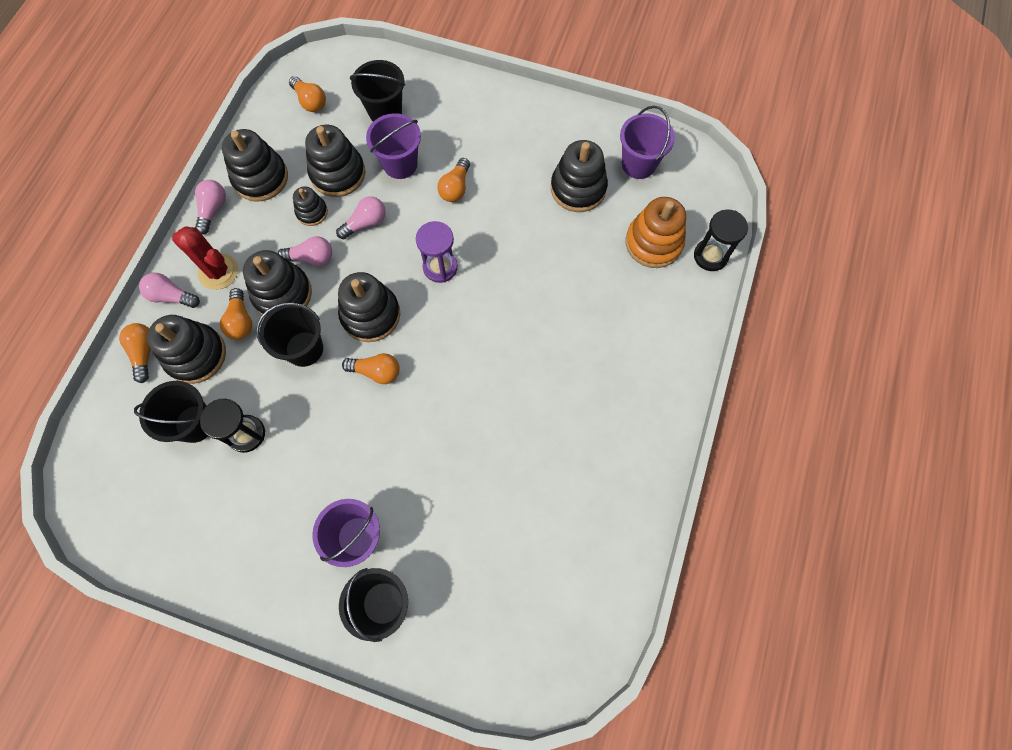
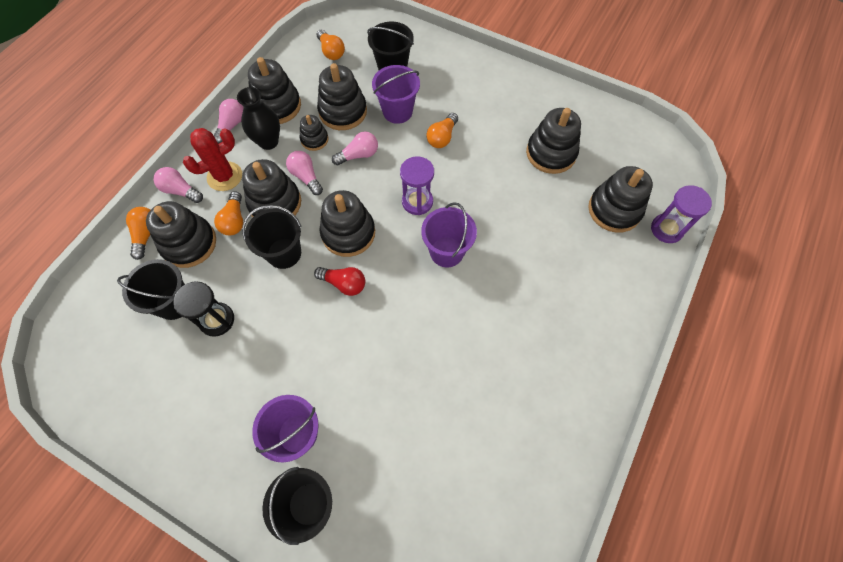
camera: 10 degrees right, 5 degrees down
red cactus [172,227,238,290] -> red cactus turned 75 degrees counterclockwise [183,128,242,191]
pink light bulb [278,236,332,266] -> pink light bulb turned 135 degrees counterclockwise [286,151,323,195]
orange light bulb [342,353,400,384] -> red light bulb [314,267,365,296]
purple bucket [620,106,675,179] -> purple bucket moved to [421,202,477,267]
orange stacking toy [626,197,686,268] -> black stacking toy [588,166,653,233]
black hourglass [694,209,748,271] -> purple hourglass [651,185,712,243]
none -> black vase [237,87,280,150]

